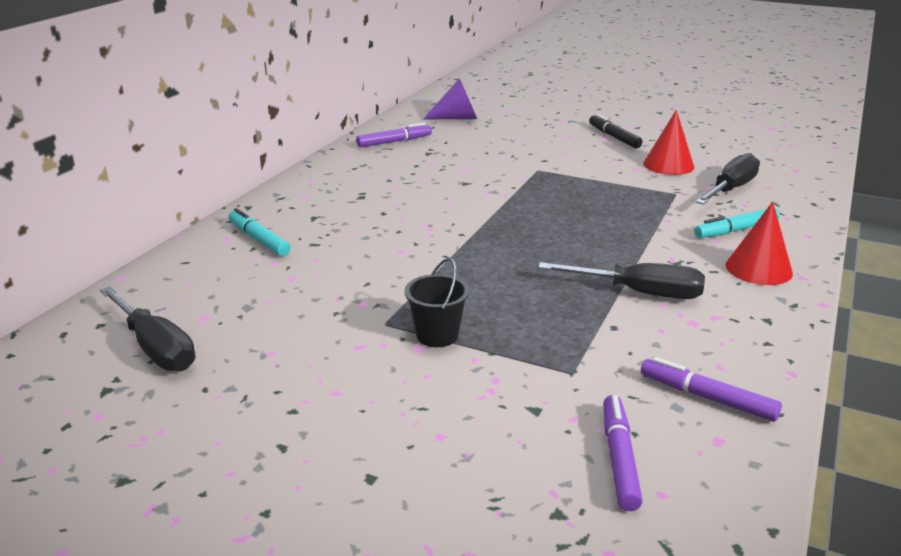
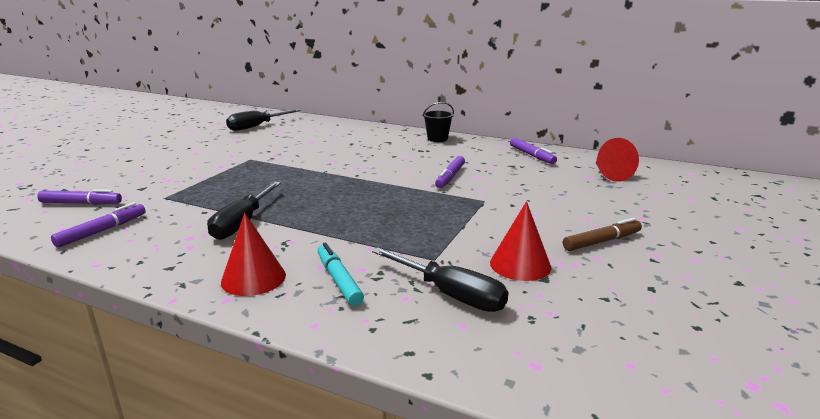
camera: 90 degrees right, 5 degrees down
turquoise marker [228,208,291,256] -> none
black bucket [405,258,470,347] -> black bucket moved to [423,102,454,142]
purple cone [423,78,477,120] -> red cone [596,138,639,182]
black marker [589,113,642,148] -> brown marker [563,218,642,251]
none -> purple marker [435,156,465,188]

